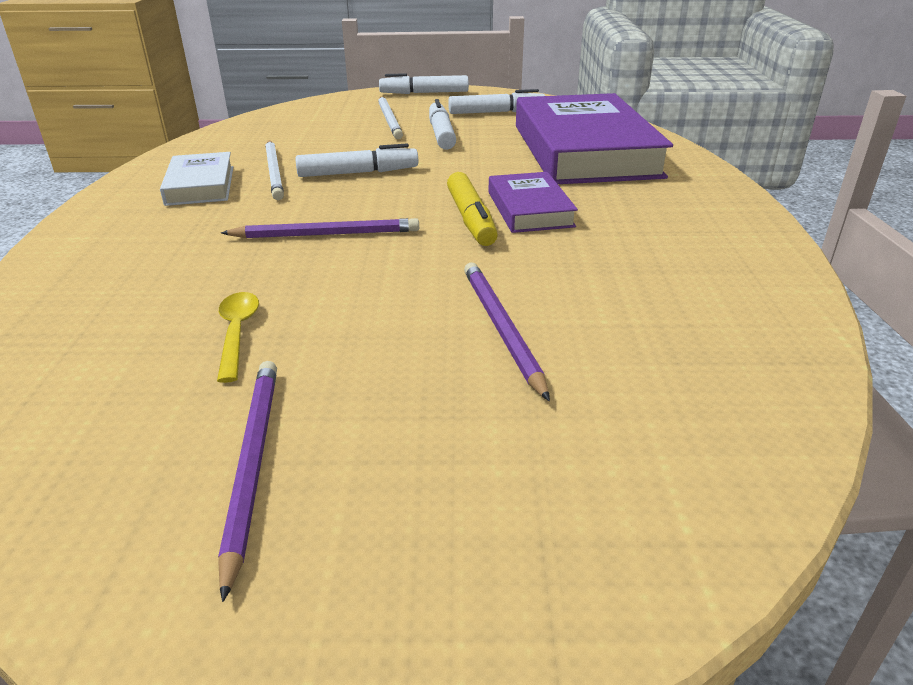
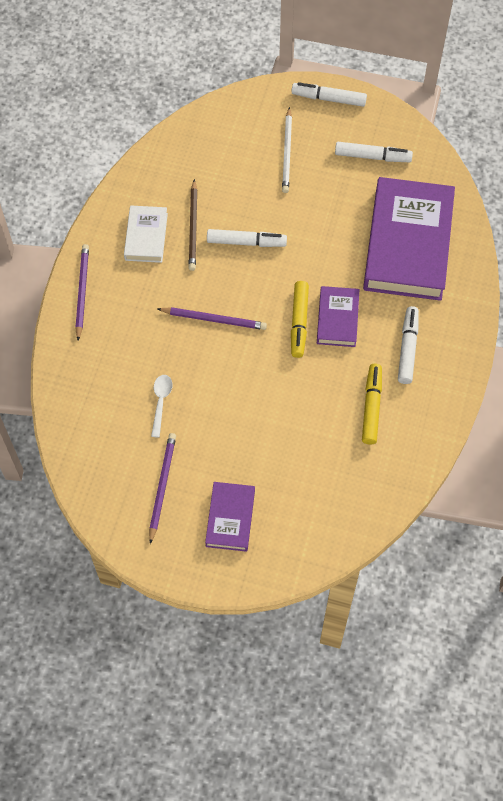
camera: 15 degrees right, 30 degrees up
yellow spoon [217,292,259,383] -> white spoon [151,375,172,438]
white pencil [265,140,284,200] -> brown pencil [188,179,197,271]
white marker [429,99,456,150] -> white marker moved to [398,306,419,384]
purple pencil [464,262,550,401] -> purple pencil moved to [75,244,89,340]
none -> purple book [205,482,255,552]
none -> yellow marker [362,364,382,445]

